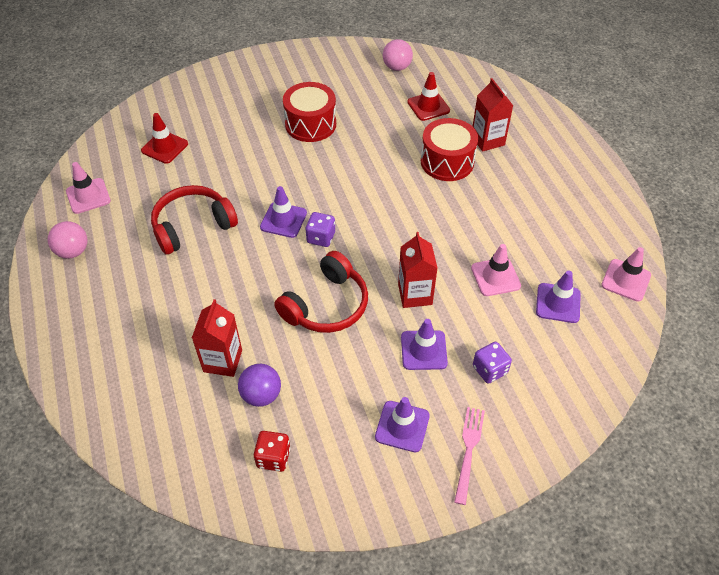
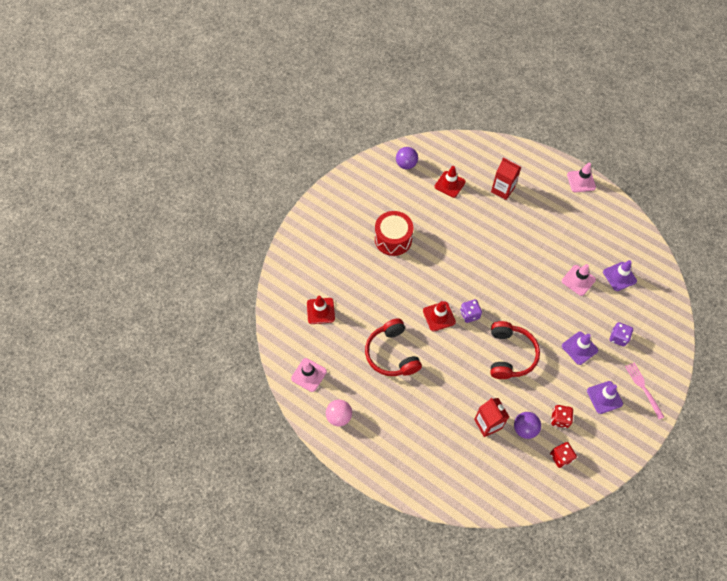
camera: 35 degrees left, 10 degrees up
red headphones [151,185,238,255] -> red headphones turned 45 degrees counterclockwise [365,318,422,376]
purple traffic cone [260,186,307,238] -> red traffic cone [423,301,456,331]
pink ball [383,39,413,71] -> purple ball [396,147,418,169]
red carton [398,232,438,308] -> none
red drum [421,118,478,181] -> none
pink traffic cone [601,247,651,302] -> pink traffic cone moved to [567,163,596,193]
none -> red dice [551,405,573,428]

